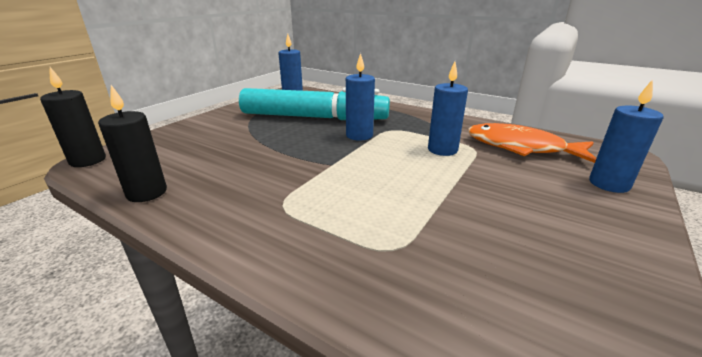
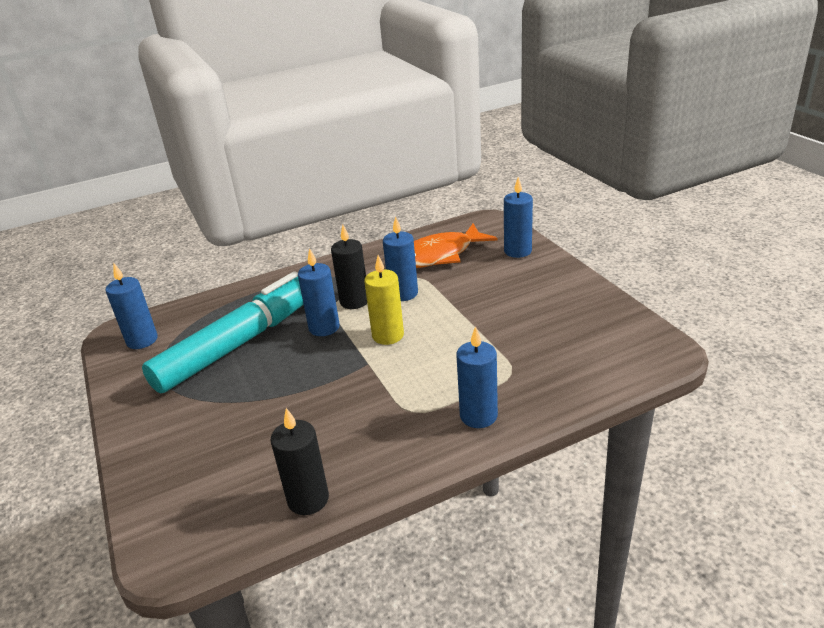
camera: 55 degrees left, 5 degrees up
black candle [40,67,106,167] -> black candle moved to [331,225,367,309]
none -> yellow candle [364,255,404,345]
none -> blue candle [456,326,498,428]

